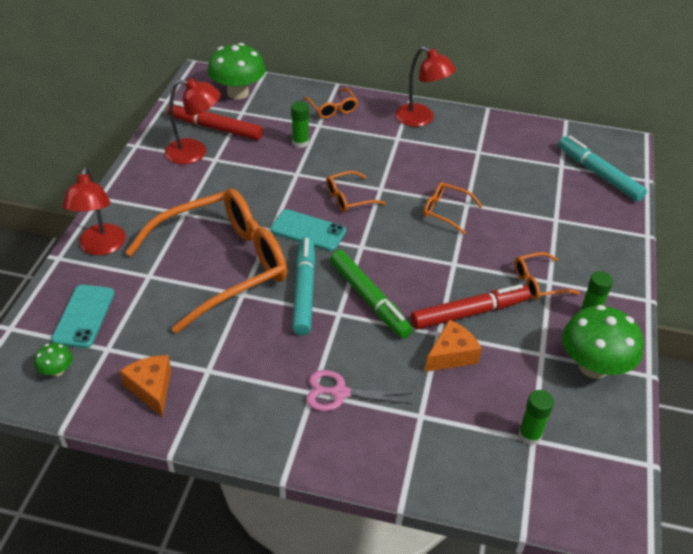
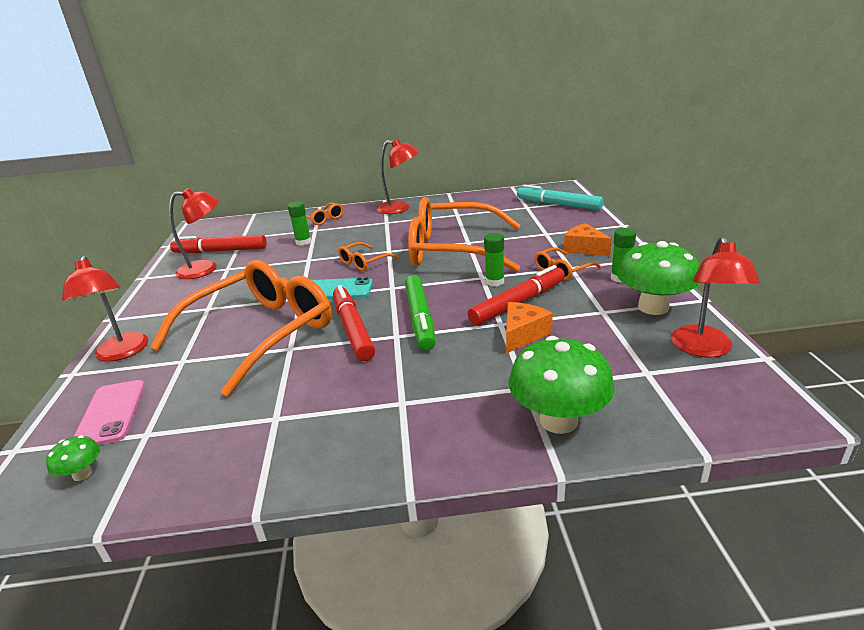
camera: 15 degrees left, 15 degrees down
turquoise phone [52,285,115,348] -> pink phone [74,380,145,445]
orange cheese [120,355,171,417] -> orange cheese moved to [564,223,612,256]
green mushroom [207,43,266,99] -> green mushroom moved to [509,336,615,434]
turquoise marker [292,237,316,336] -> red marker [333,285,375,361]
pink scissors [306,370,413,411] -> none
green marker [330,250,413,338] -> green marker turned 45 degrees clockwise [405,275,436,351]
orange glasses [423,182,483,234] -> orange glasses [408,197,521,272], size x2.42
green glue stick [518,390,554,445] -> green glue stick moved to [484,233,504,286]
none -> red lamp [671,236,760,357]

